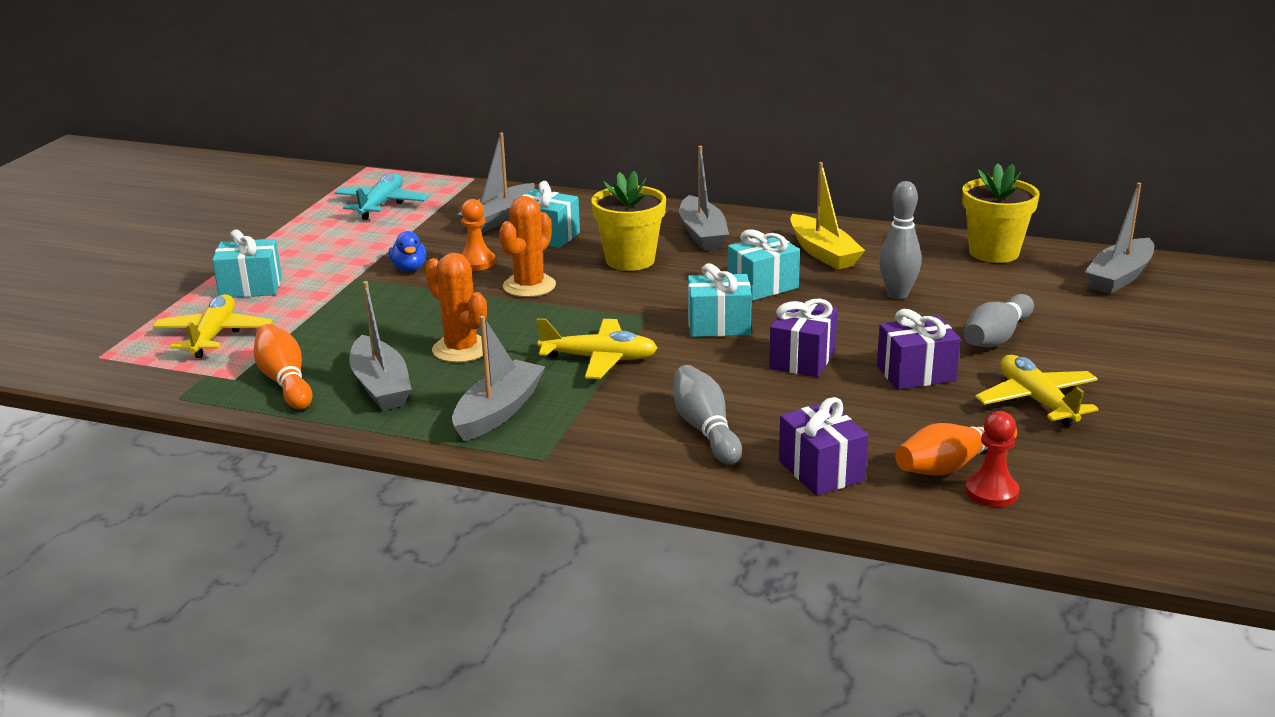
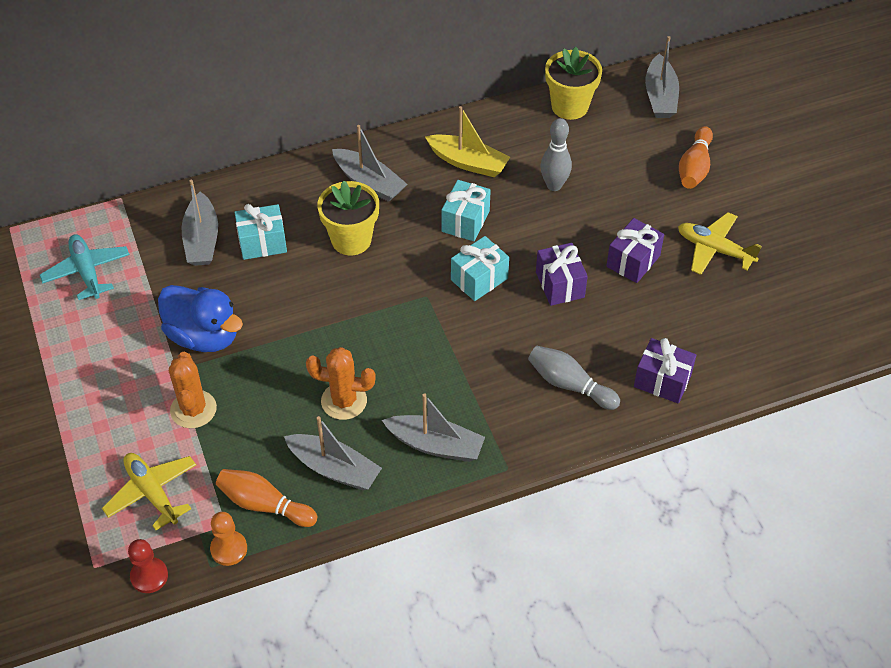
camera: 40 degrees left, 25 degrees up
turquoise gift [212,230,282,298] -> none
blue duck [389,231,427,271] -> blue duck [158,285,243,352], size x2.06
grey boat [452,316,545,441] -> grey boat turned 120 degrees clockwise [382,394,485,462]
orange pawn [461,199,496,271] -> orange pawn moved to [210,512,247,566]
orange cactus [499,196,556,297] -> orange cactus moved to [169,352,217,428]
yellow plane [536,318,658,379] -> none
orange bowling pin [895,423,1017,476] -> orange bowling pin moved to [679,126,713,189]
grey bowling pin [964,294,1034,347] -> none
red pawn [965,411,1019,507] -> red pawn moved to [128,539,168,593]

